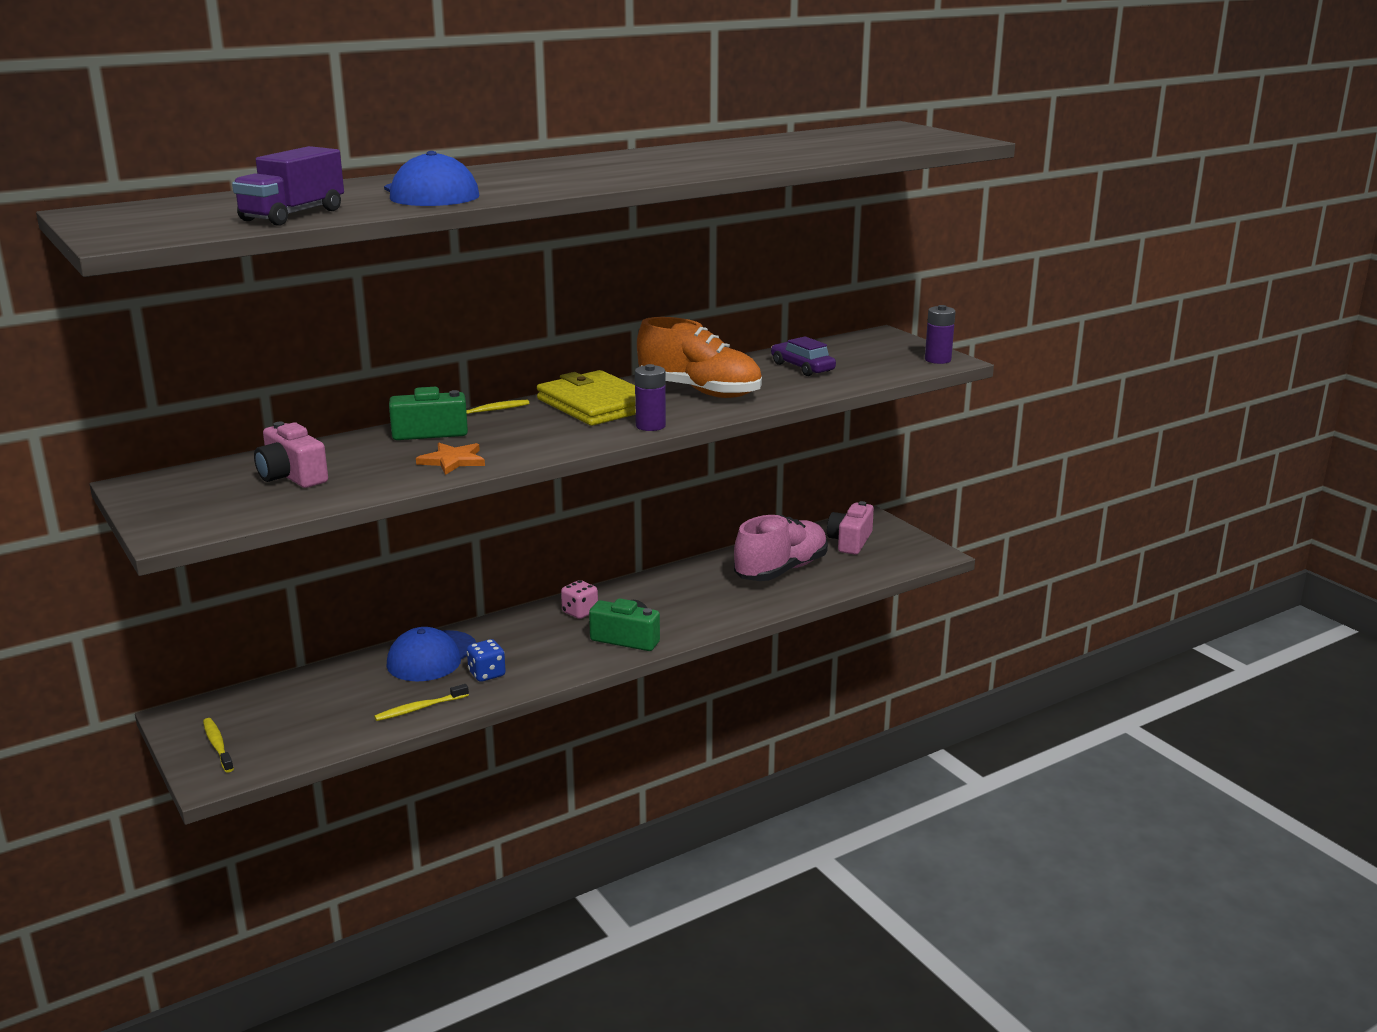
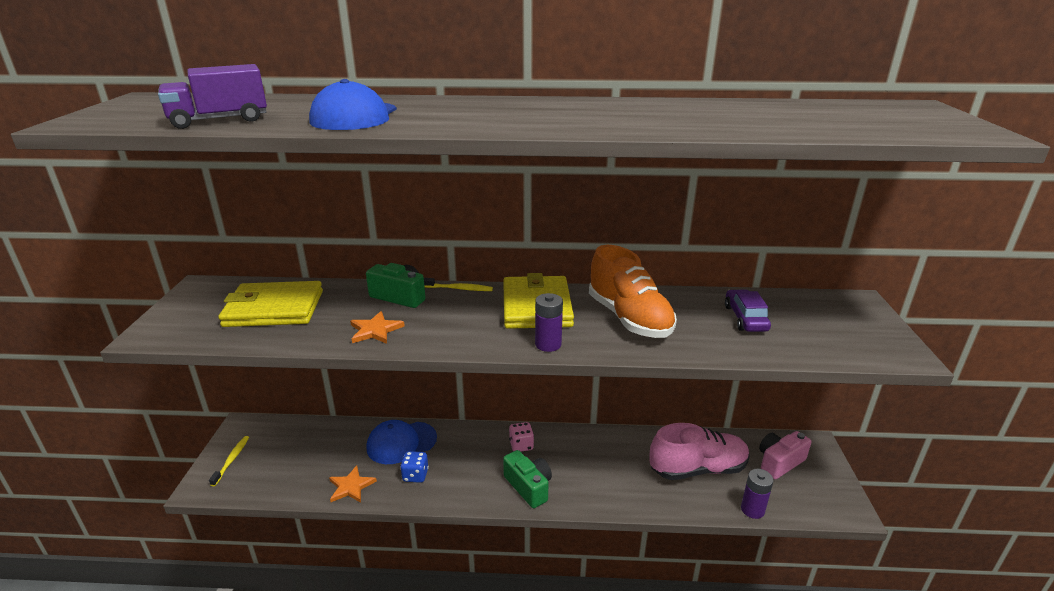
camera: 35 degrees right, 5 degrees up
pink camera [254,422,328,488] -> yellow wallet [218,281,323,327]
yellow toothbrush [374,684,469,721] -> orange star [329,466,377,503]
purple battery [925,305,956,364] -> purple battery moved to [741,469,774,519]

